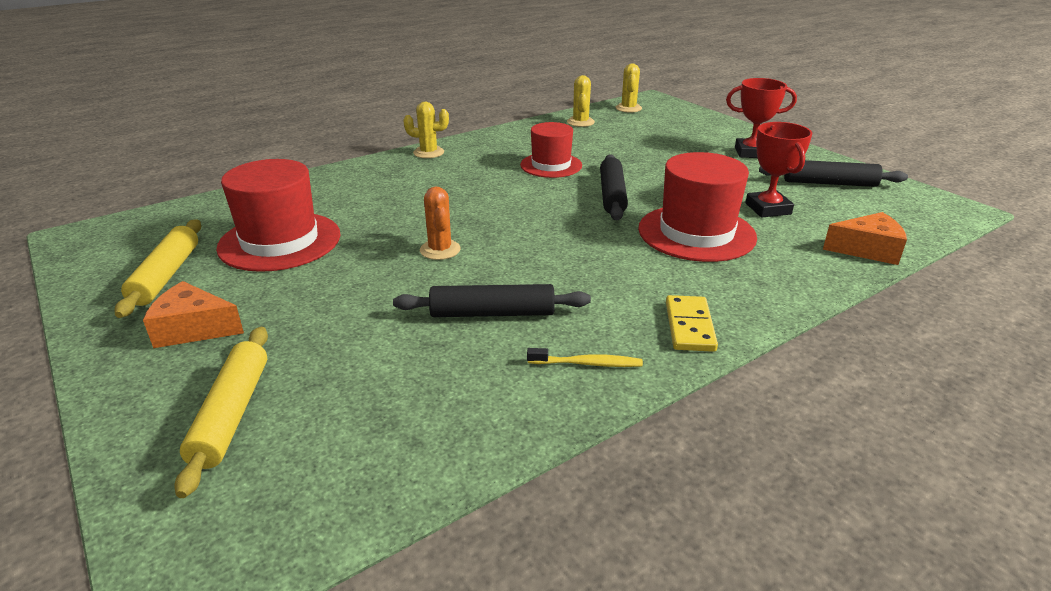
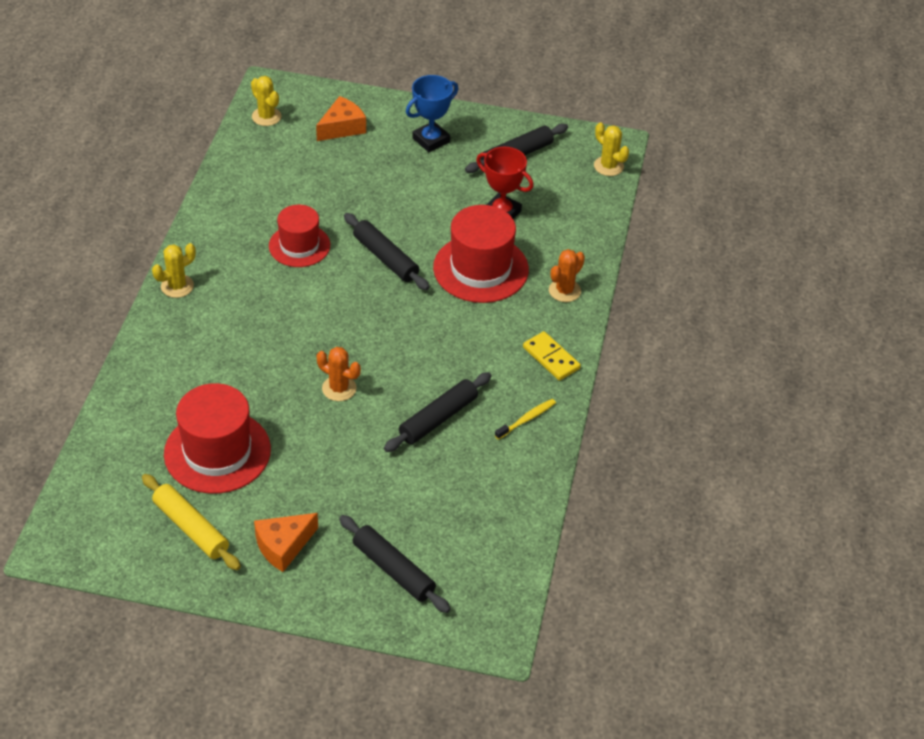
camera: 45 degrees left, 15 degrees up
yellow rolling pin [174,327,268,498] -> black rolling pin [339,515,451,613]
yellow cactus [567,75,595,127] -> yellow cactus moved to [594,122,629,176]
red trophy [726,78,797,158] -> blue trophy [406,75,458,152]
orange cheese [823,212,907,265] -> orange cheese moved to [316,96,366,141]
none -> orange cactus [549,249,585,302]

